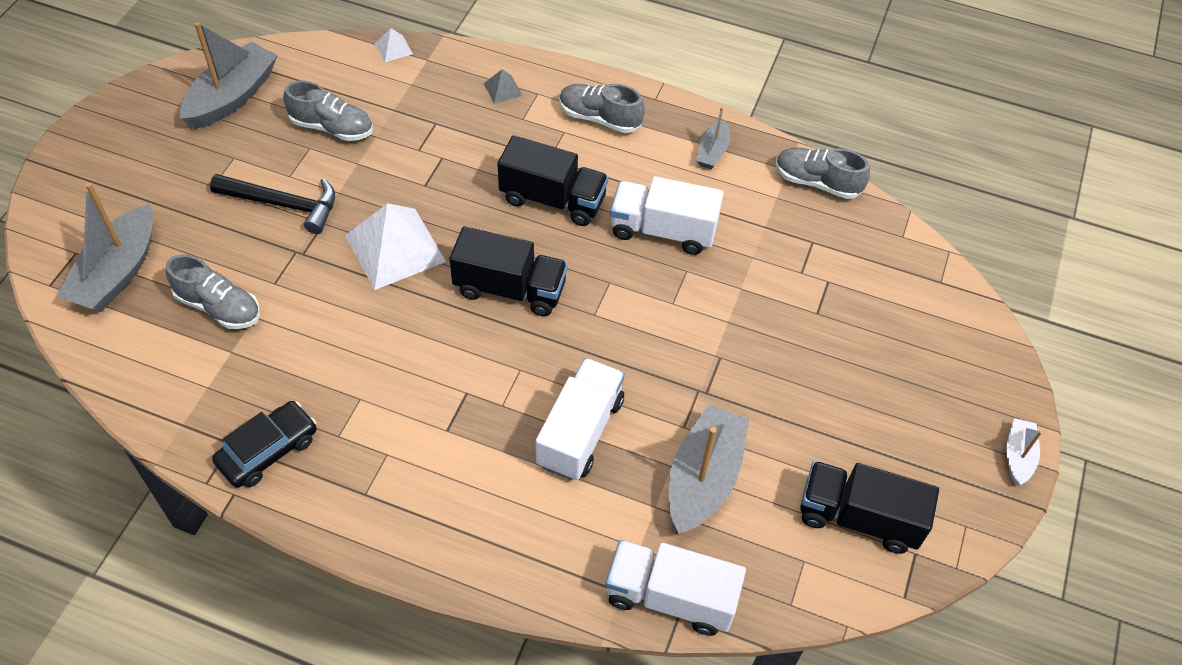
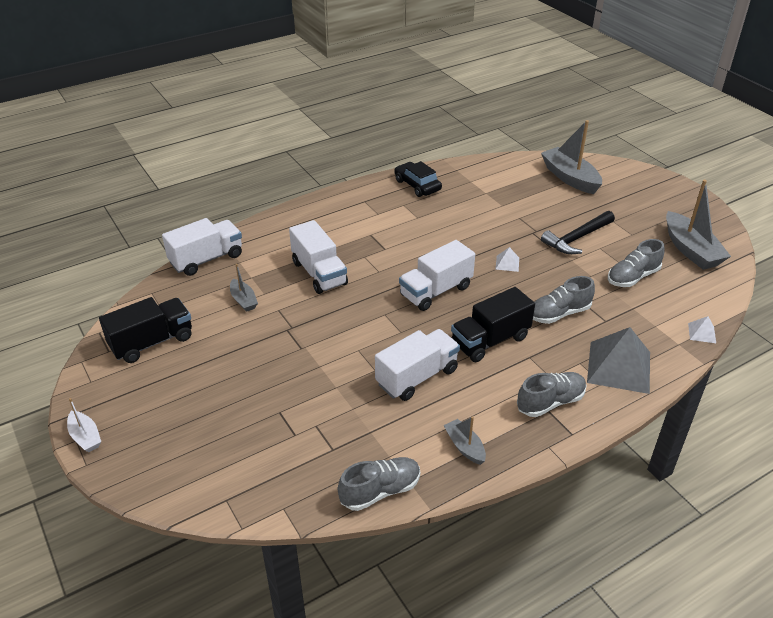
camera: 130 degrees right, 15 degrees down
grey shoe [166,254,260,329] -> grey shoe moved to [533,276,595,324]
black car [212,401,317,488] -> black car turned 150 degrees clockwise [394,161,442,197]
white pyramid [345,203,446,290] -> white pyramid [495,247,519,272], size x0.44
black truck [449,226,568,317] -> white truck [399,240,475,311]
grey pyramid [484,69,522,104] -> grey pyramid [587,327,650,394], size x2.27
grey boat [669,404,749,534] -> grey boat [230,264,258,312], size x0.52

